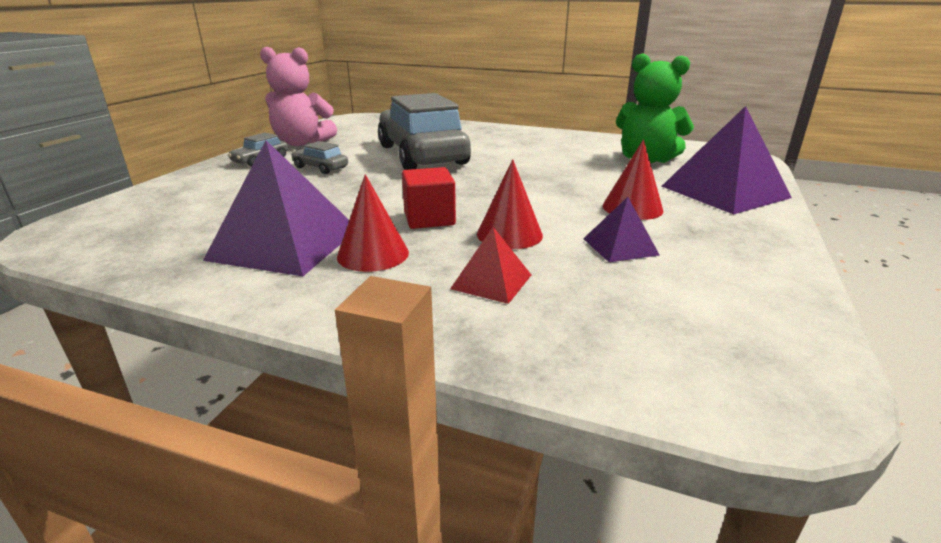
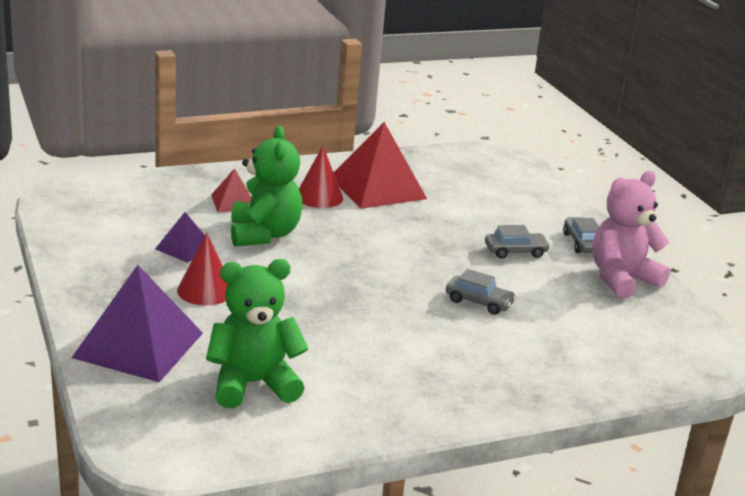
camera: 135 degrees right, 0 degrees up
purple pyramid [203,140,349,276] -> red pyramid [334,122,427,209]
grey car [378,93,471,170] -> grey car [446,269,516,315], size x0.40
red cube [402,167,456,229] -> none
red cone [477,159,543,249] -> green teddy bear [231,126,303,246]

